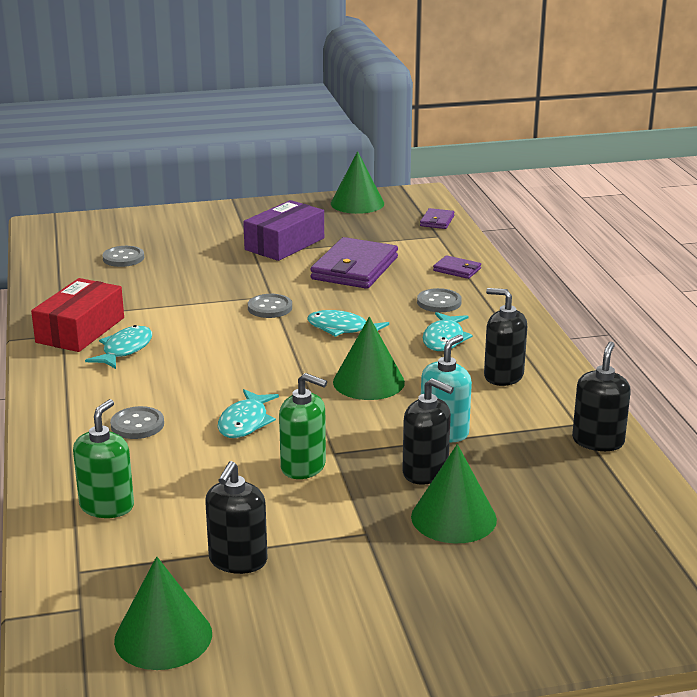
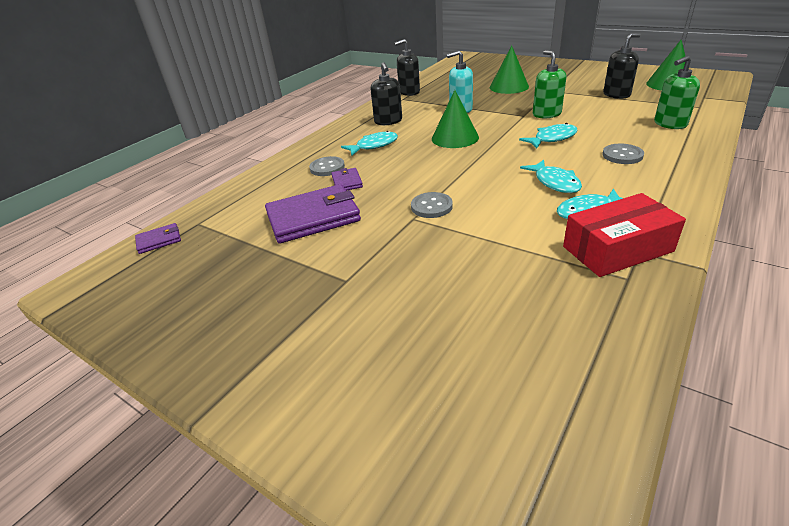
camera: 130 degrees left, 10 degrees up
grey button [102,246,144,267] -> none
purple box [243,200,324,261] -> none
turquoise fish [307,310,389,337] -> turquoise fish moved to [520,160,582,193]
green cone [331,151,384,214] -> none
black soap dispenser [402,378,454,485] -> none
purple wallet [433,255,481,279] -> purple wallet moved to [331,168,363,191]

